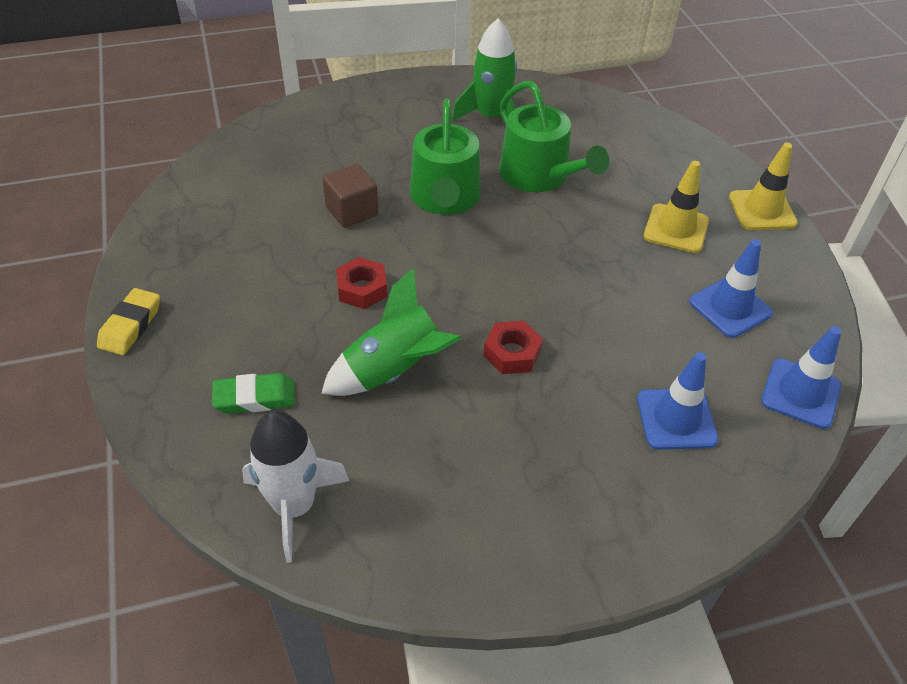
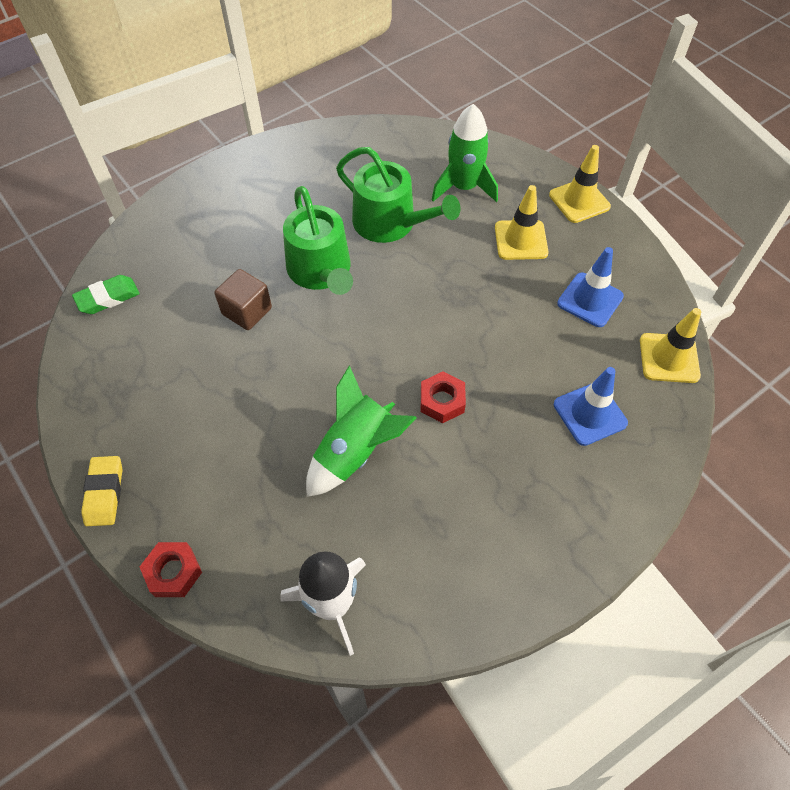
camera: 20 degrees left, 10 degrees up
green eraser [212,373,295,414] -> green eraser moved to [72,275,140,314]
red nut [336,257,387,309] -> red nut moved to [140,542,202,597]
green rocket [452,19,517,121] -> green rocket moved to [432,104,498,202]
blue traffic cone [761,326,841,429] -> yellow traffic cone [640,308,701,383]

